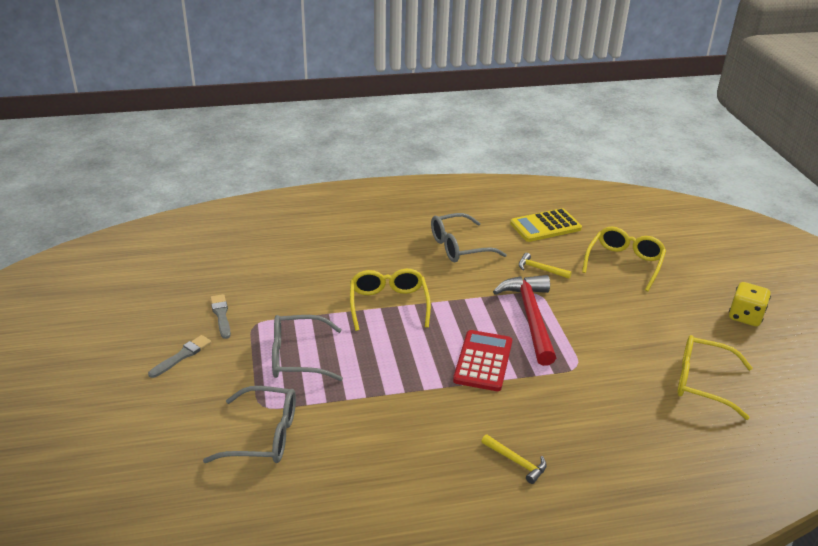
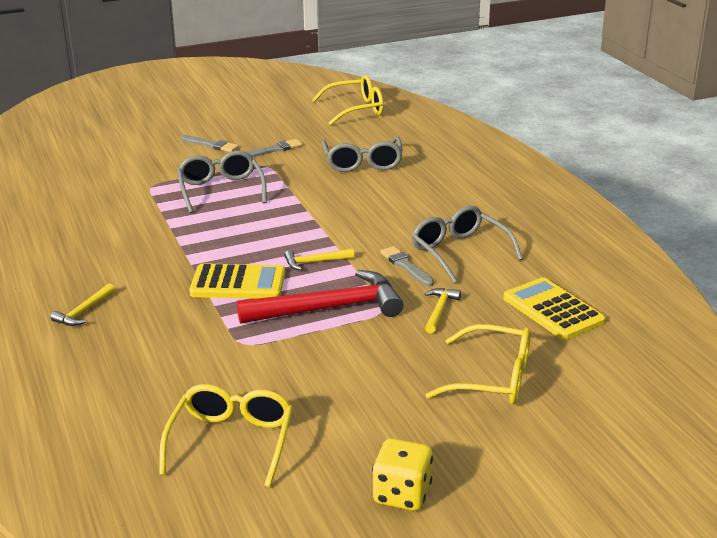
camera: 80 degrees right, 5 degrees down
grey glasses [203,386,296,463] -> grey glasses moved to [322,136,403,172]
yellow glasses [350,269,431,331] -> yellow glasses moved to [312,75,384,125]
red calculator [453,330,512,391] -> yellow calculator [189,263,285,299]
none -> yellow hammer [284,248,354,270]
none -> grey brush [380,246,434,286]

